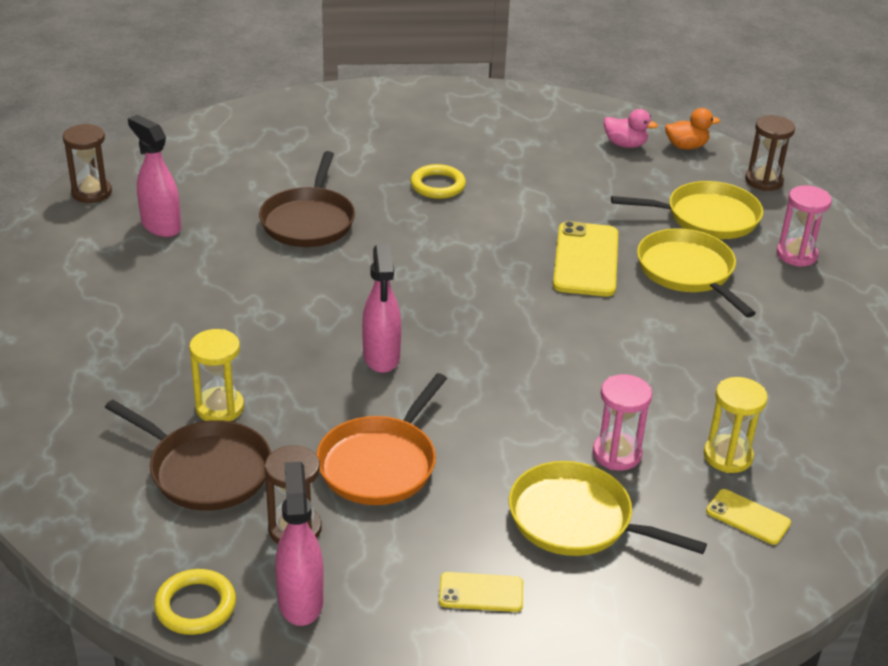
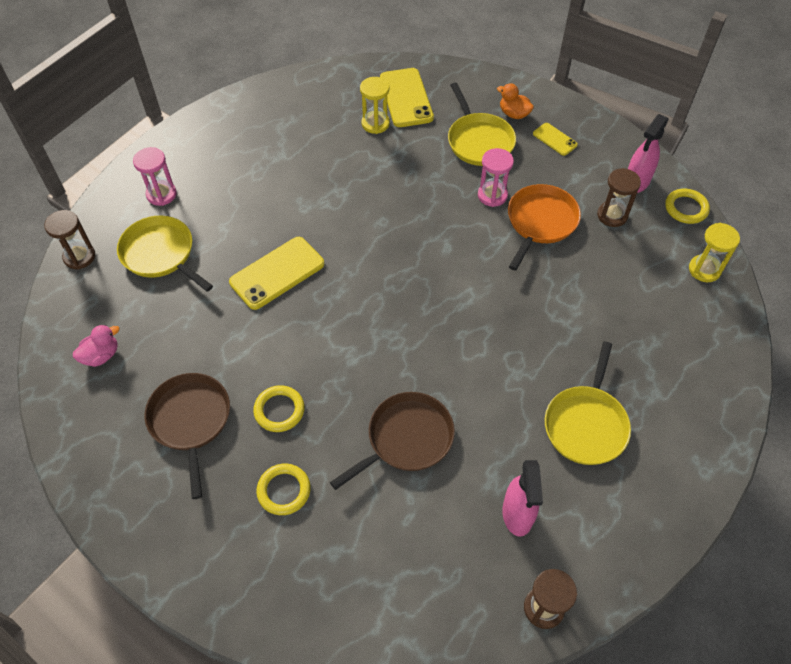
camera: 135 degrees left, 20 degrees up
brown pan [105,400,271,511] -> brown pan moved to [145,373,230,499]
yellow hourglass [189,329,244,421] -> yellow hourglass moved to [689,223,740,282]
orange pan [316,373,447,505] -> orange pan turned 45 degrees counterclockwise [508,184,581,271]
pink spray bottle [362,244,401,373] -> none
pink hourglass [593,374,652,470] -> pink hourglass moved to [478,148,514,207]
pink duck [604,109,658,148] -> pink duck turned 75 degrees clockwise [73,325,120,367]
yellow pan [637,228,756,318] -> yellow pan moved to [545,342,631,465]
orange duck [665,108,720,150] -> orange duck moved to [497,83,534,119]
yellow phone [706,489,791,545] -> yellow phone [380,68,434,127], size x1.87
none -> yellow ring [256,464,311,515]

